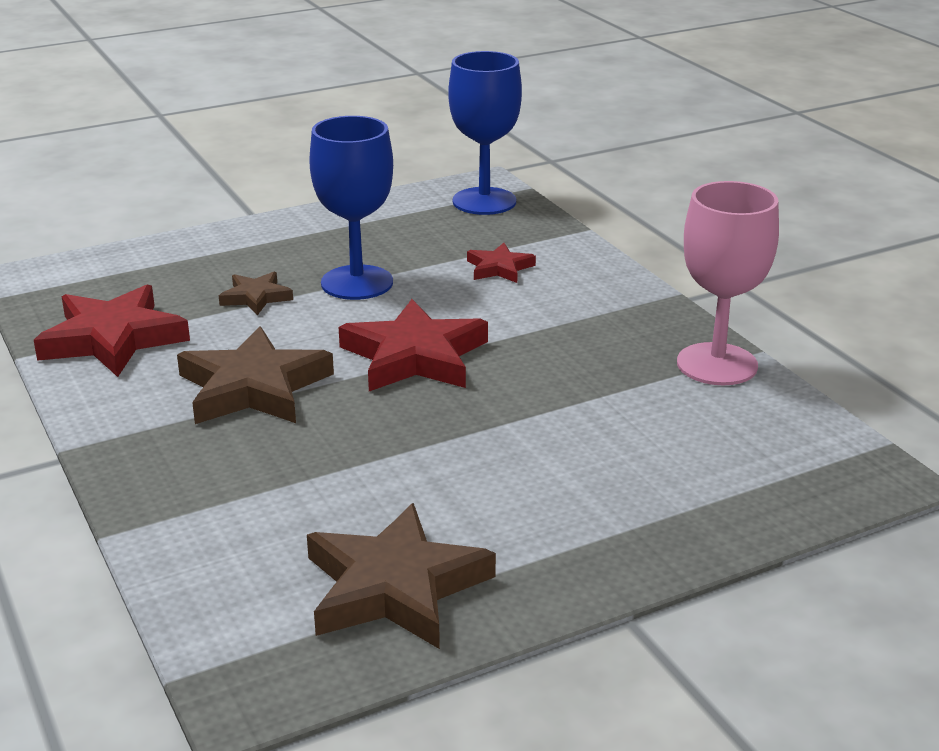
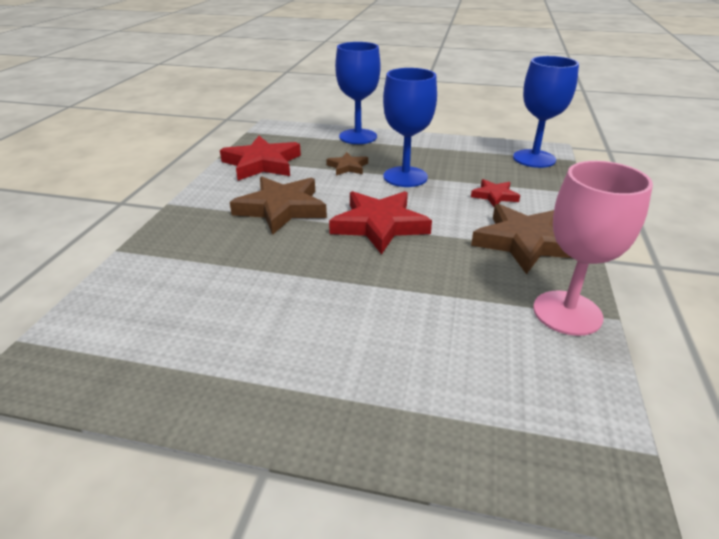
camera: 40 degrees right, 5 degrees up
brown star [307,503,496,649] -> brown star moved to [471,204,572,274]
none -> blue goblet [335,42,381,144]

